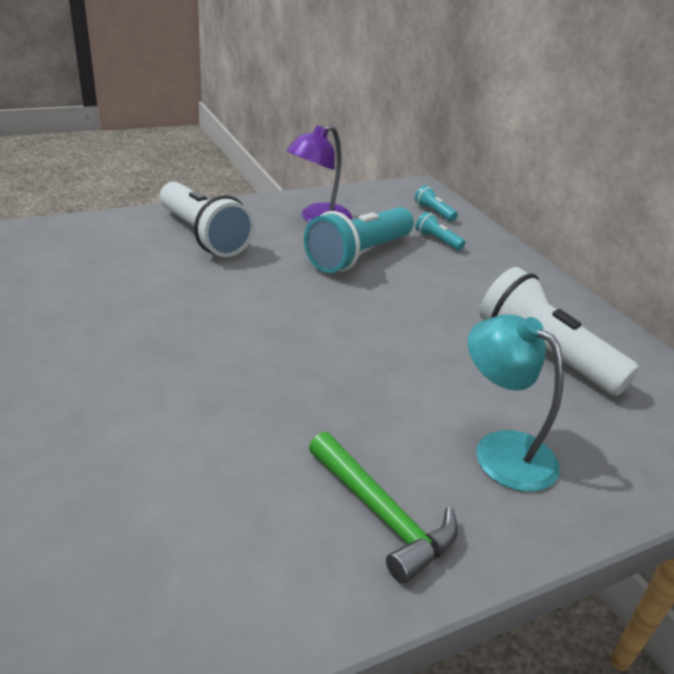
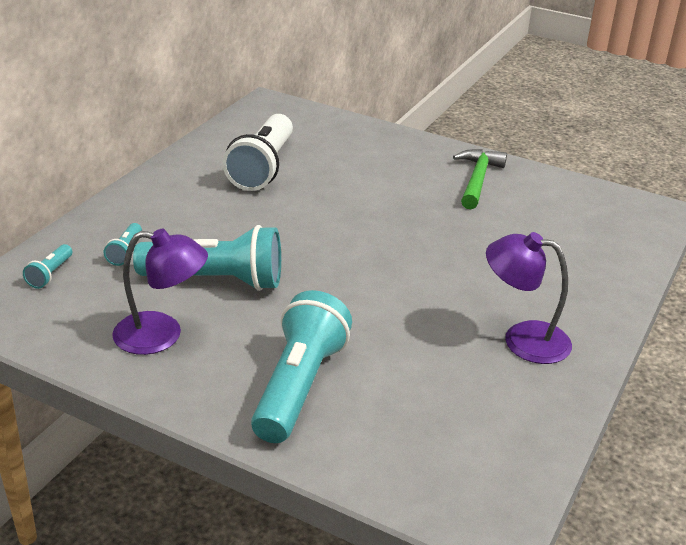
camera: 125 degrees left, 0 degrees up
white flashlight [160,182,255,257] -> turquoise flashlight [251,290,352,443]
turquoise lamp [468,314,564,492] -> none
none -> purple lamp [486,232,572,364]

